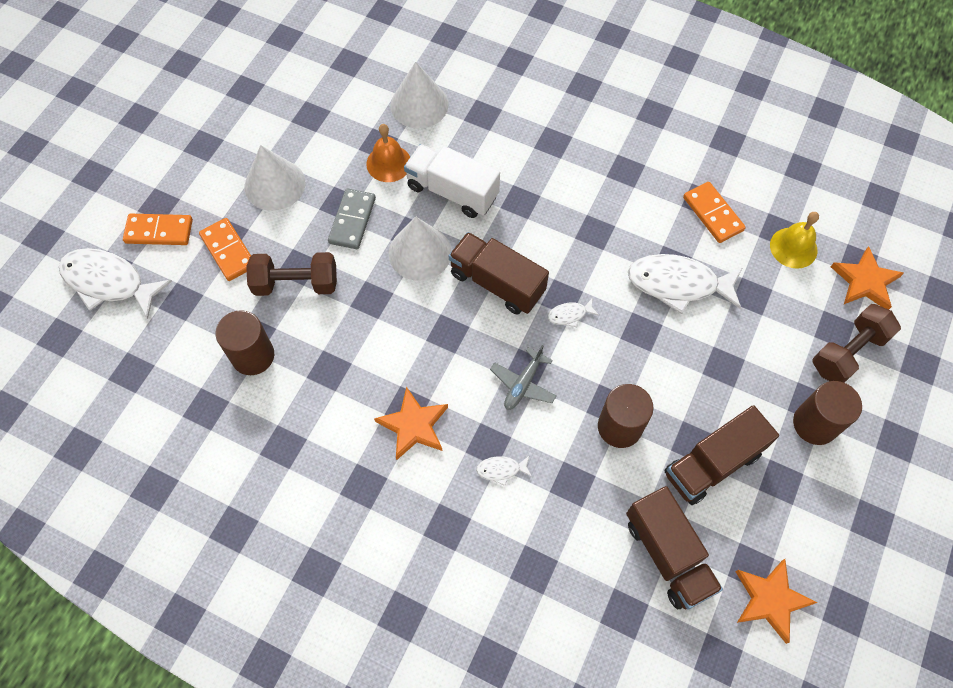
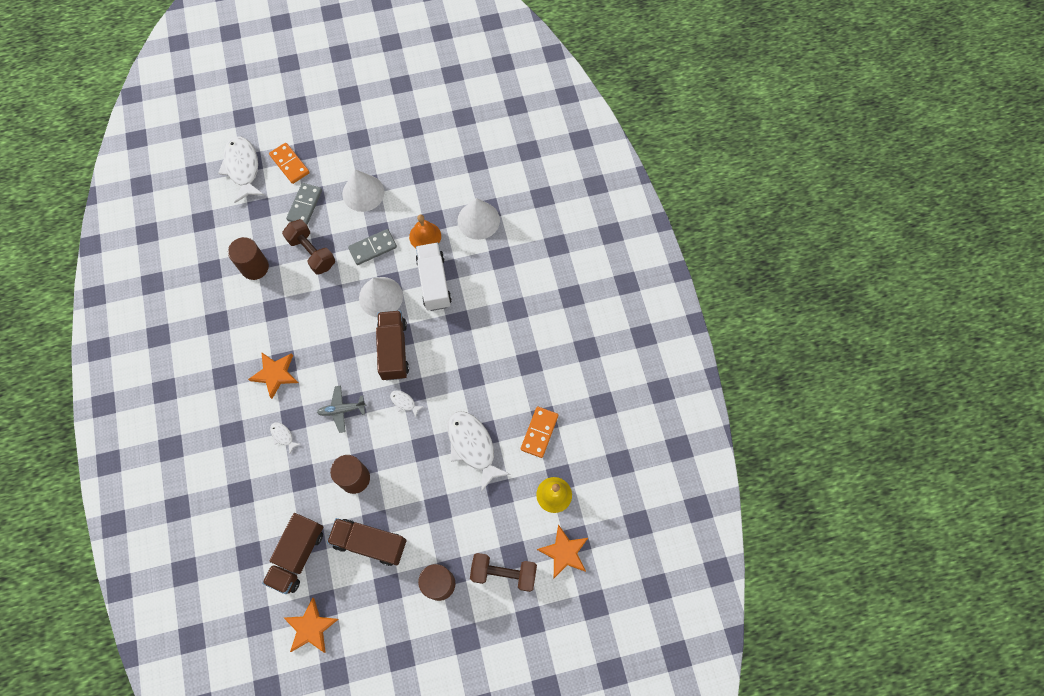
camera: 50 degrees right, 5 degrees up
orange domino [199,218,251,281] -> grey domino [286,183,322,225]

